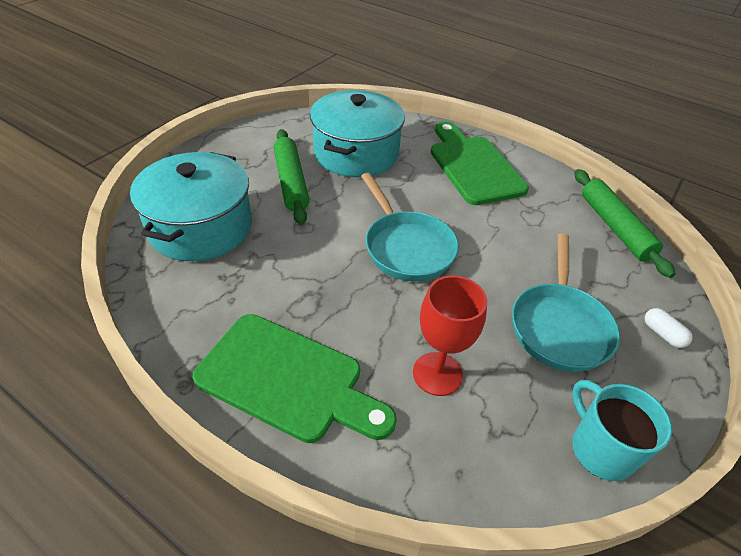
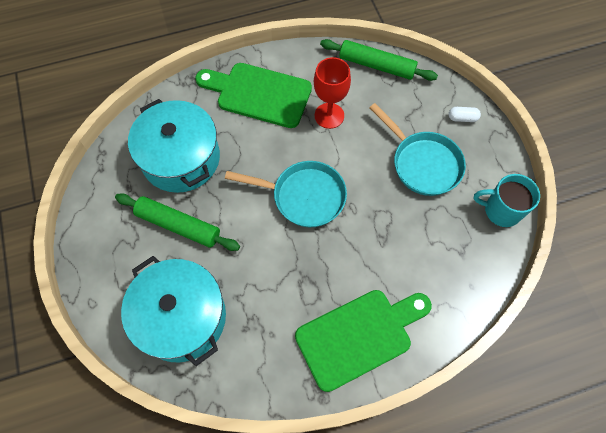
camera: 50 degrees left, 20 degrees up
red goblet [413,276,487,396] -> red goblet moved to [314,57,351,129]

